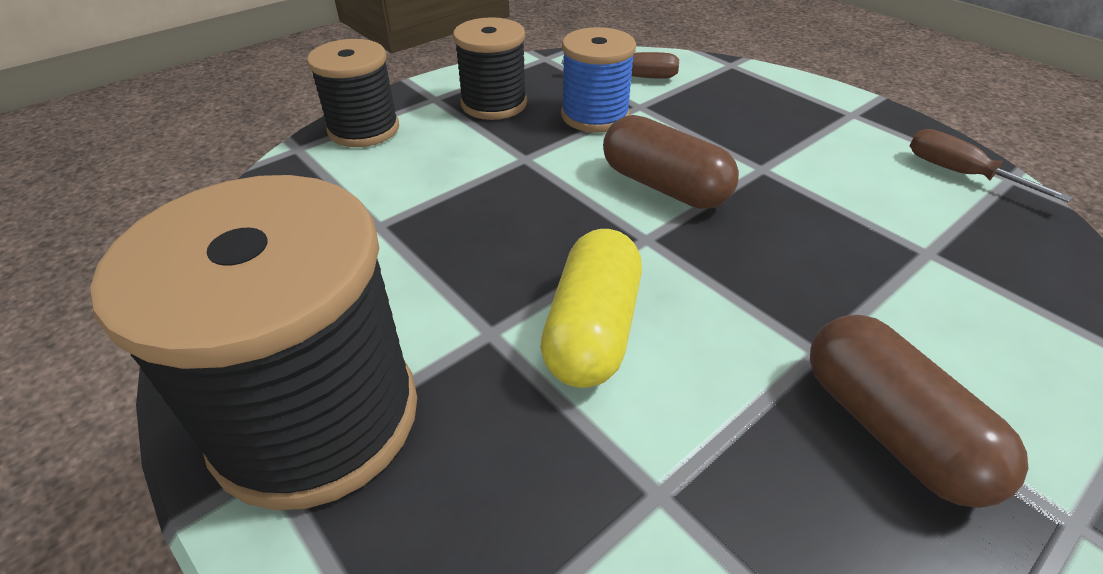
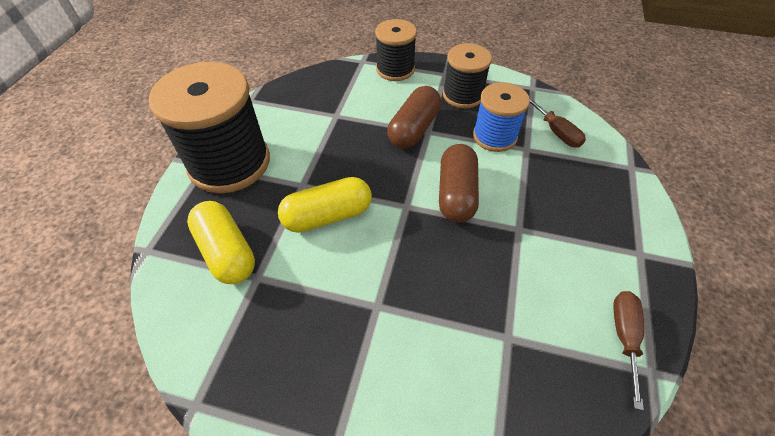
camera: 55 degrees right, 10 degrees up
brown capsule [810,315,1029,508] -> brown capsule moved to [387,86,441,149]
none -> yellow capsule [187,201,255,284]

